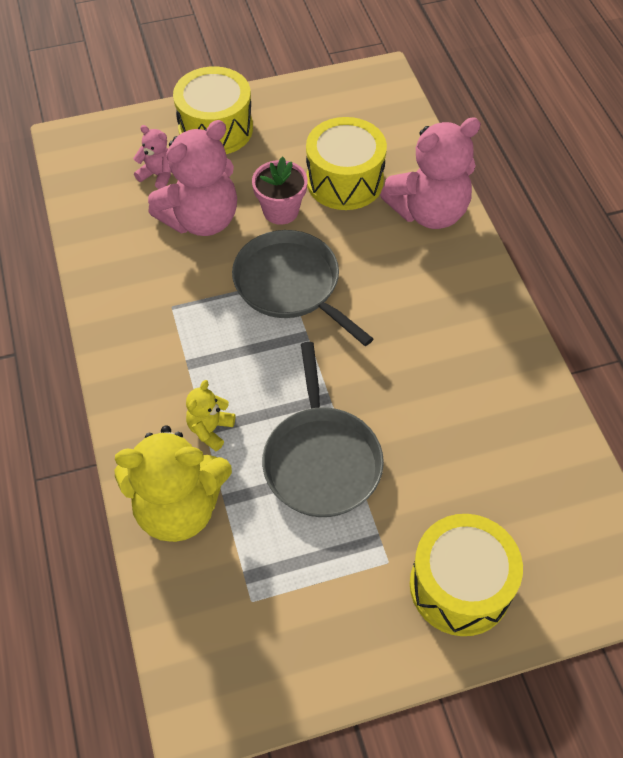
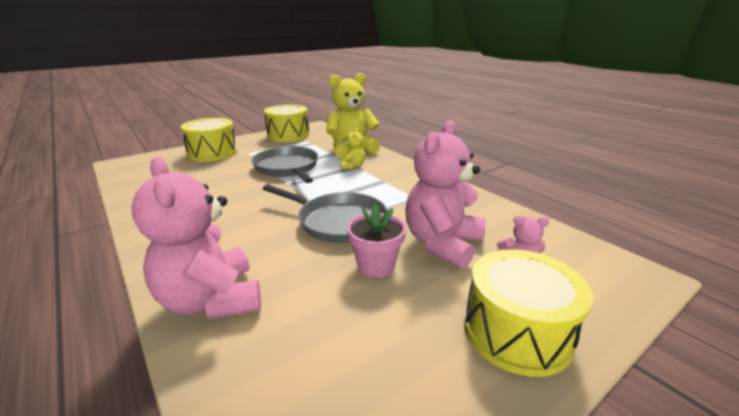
camera: 160 degrees right, 30 degrees down
yellow drum [306,117,387,210] -> yellow drum moved to [264,105,309,142]
pink teddy bear [380,117,481,229] -> pink teddy bear turned 75 degrees counterclockwise [131,157,261,319]

